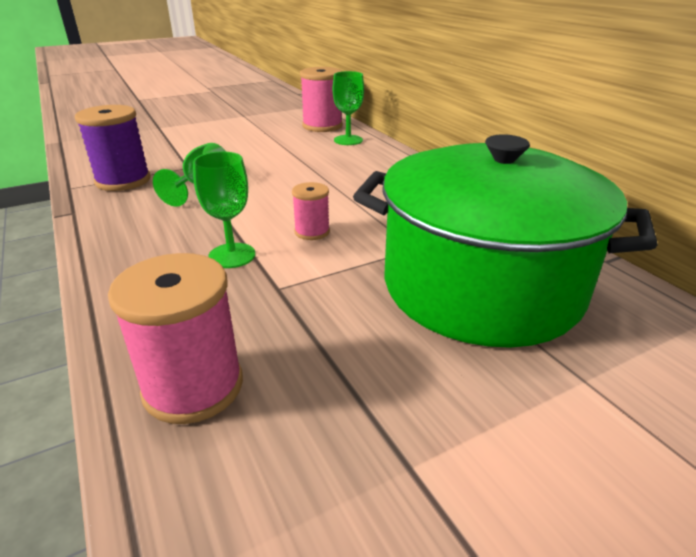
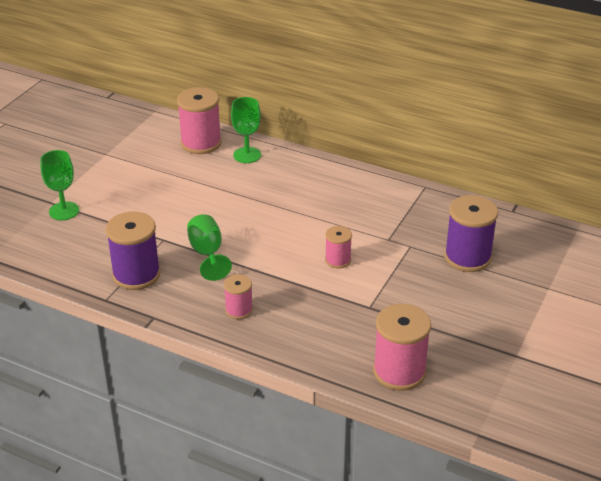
camera: 35 degrees left, 5 degrees up
green goblet [193,152,255,268] -> green goblet moved to [40,150,79,220]
green pot [353,134,658,348] -> purple spool [444,195,498,272]
none -> pink spool [224,274,253,319]

